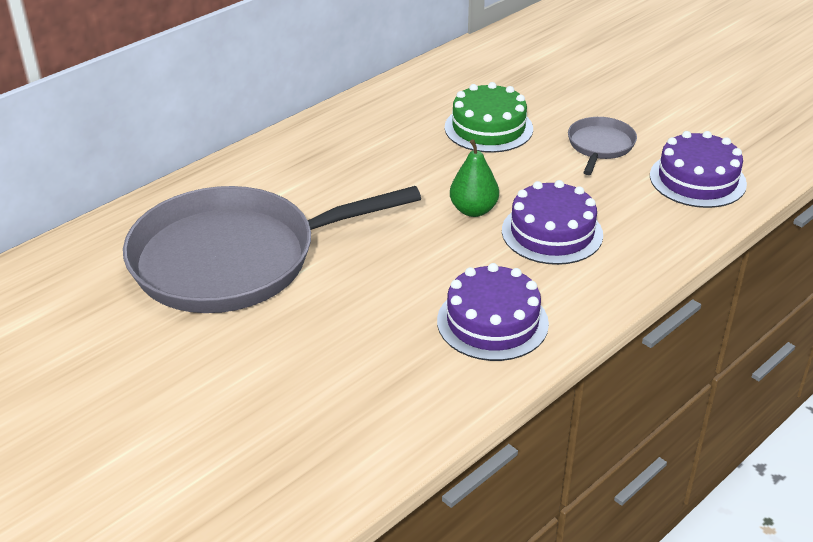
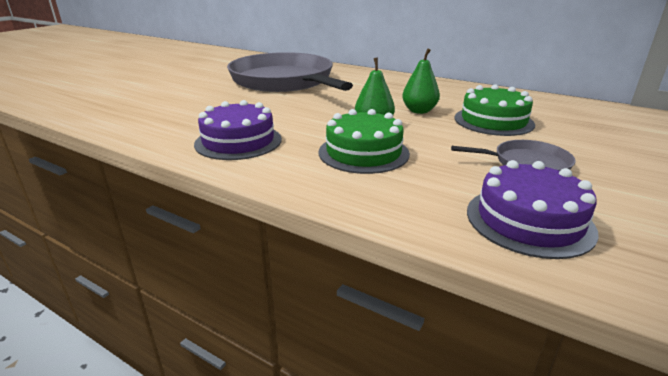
camera: 75 degrees right, 10 degrees down
purple cake [502,180,603,265] -> green cake [318,109,410,174]
none -> green pear [402,49,440,114]

